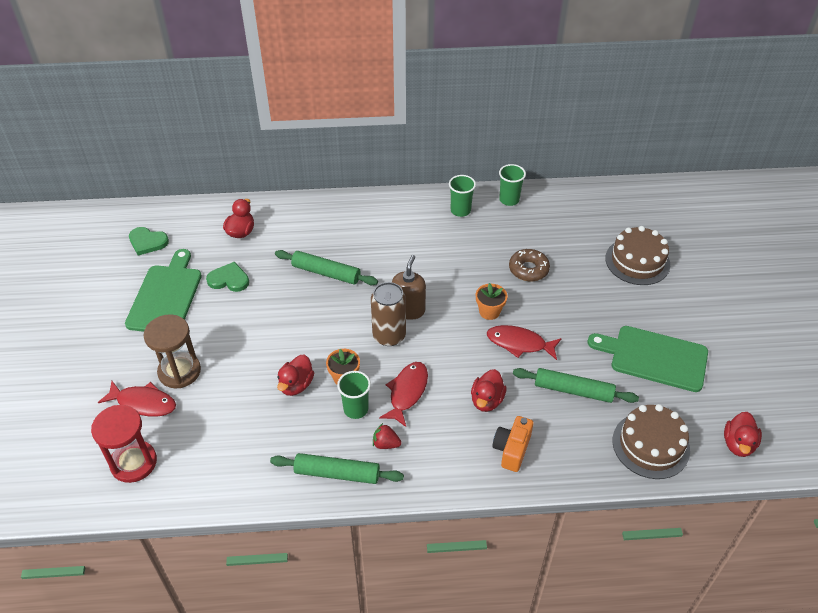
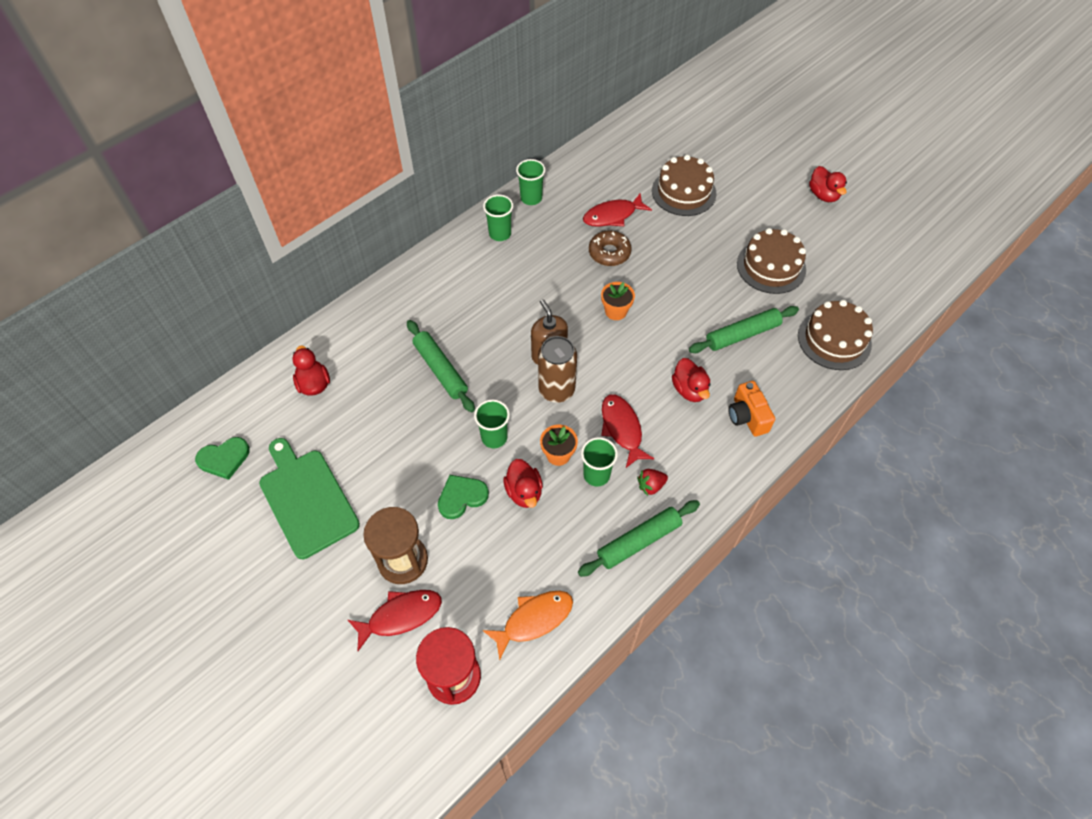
camera: 40 degrees left, 10 degrees up
green heart [206,262,249,292] -> green heart moved to [438,475,489,519]
green rolling pin [275,250,378,285] -> green rolling pin turned 75 degrees clockwise [407,320,475,412]
red fish [487,325,562,360] -> red fish moved to [583,193,652,227]
green cutting board [588,326,708,392] -> brown cake [737,228,806,294]
red duck [724,412,762,457] -> red duck moved to [809,166,847,202]
none -> green cup [474,399,510,448]
none -> orange fish [482,591,573,660]

